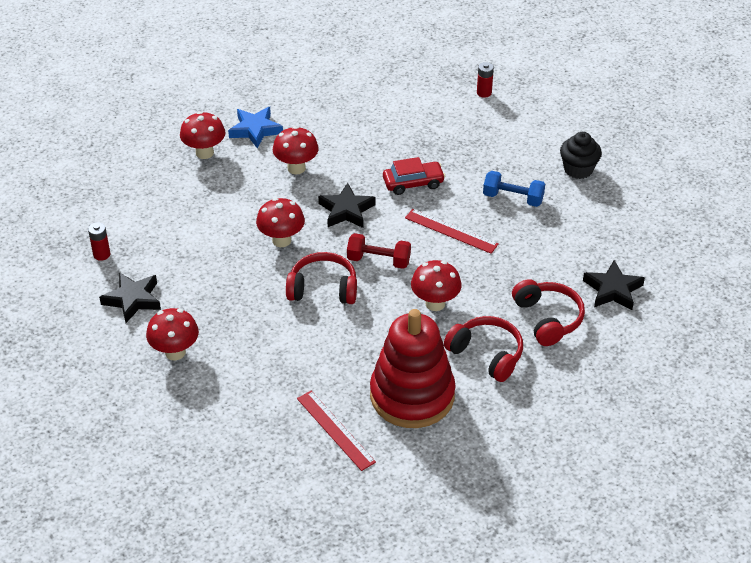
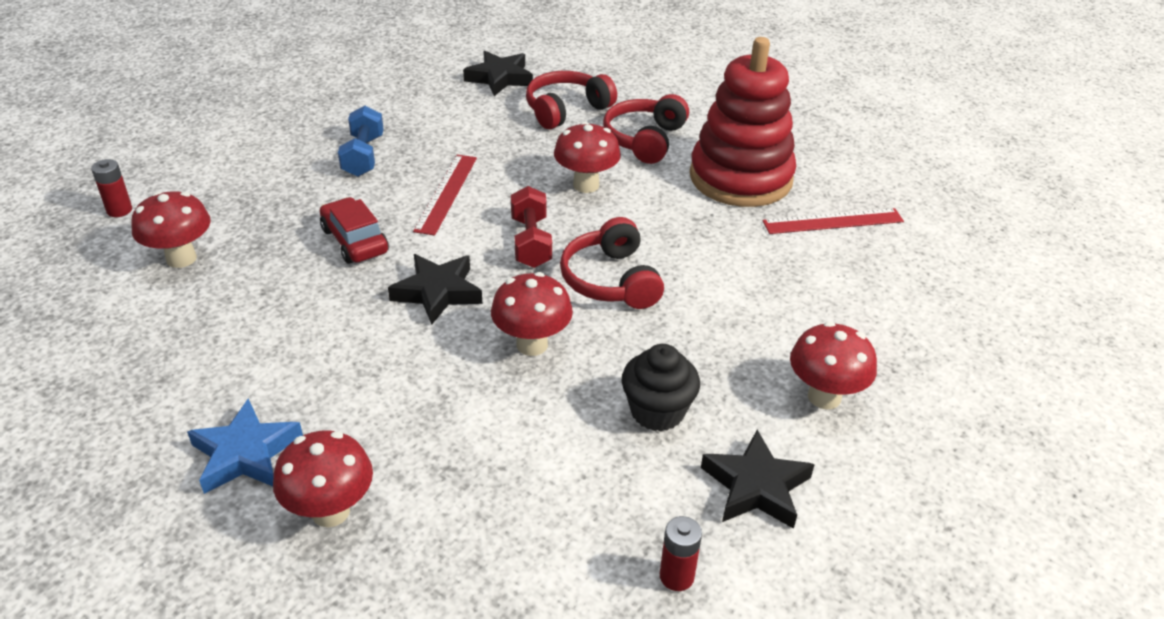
camera: 110 degrees left, 5 degrees down
red mushroom [273,126,319,174] -> red mushroom moved to [131,191,211,268]
red ruler [297,391,376,471] -> red ruler turned 45 degrees clockwise [763,208,904,234]
black cupcake [560,132,602,179] -> black cupcake moved to [622,344,700,431]

